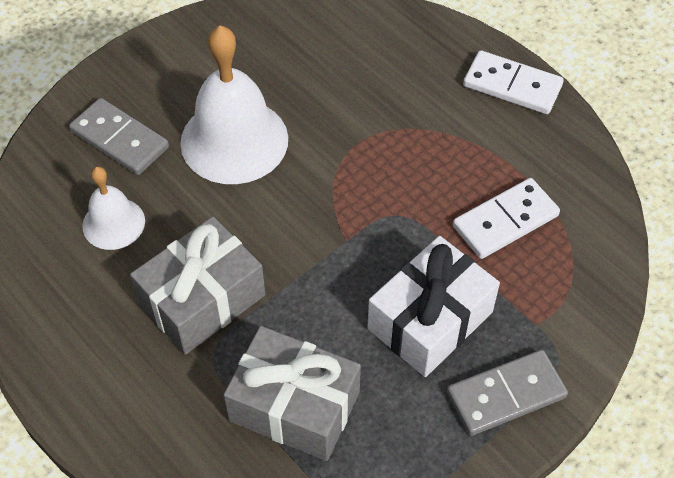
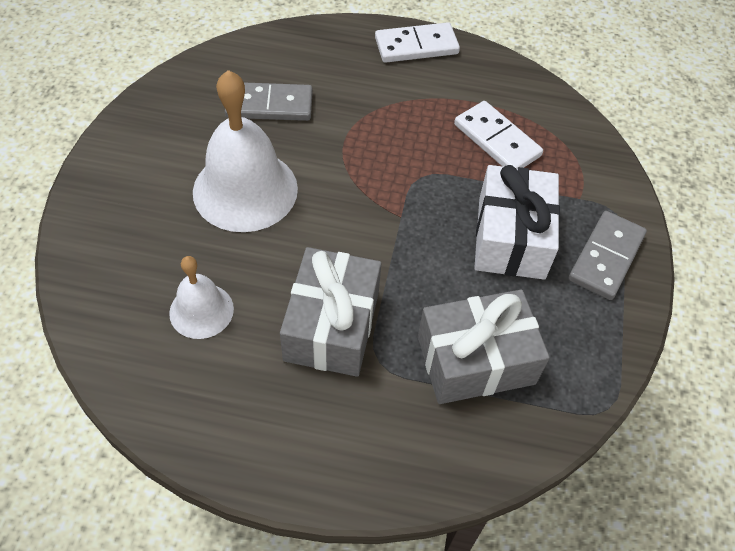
camera: 40 degrees left, 0 degrees up
grey domino [69,98,169,175] -> grey domino moved to [225,82,313,121]
white domino [453,178,560,259] -> white domino turned 60 degrees counterclockwise [454,101,543,168]

